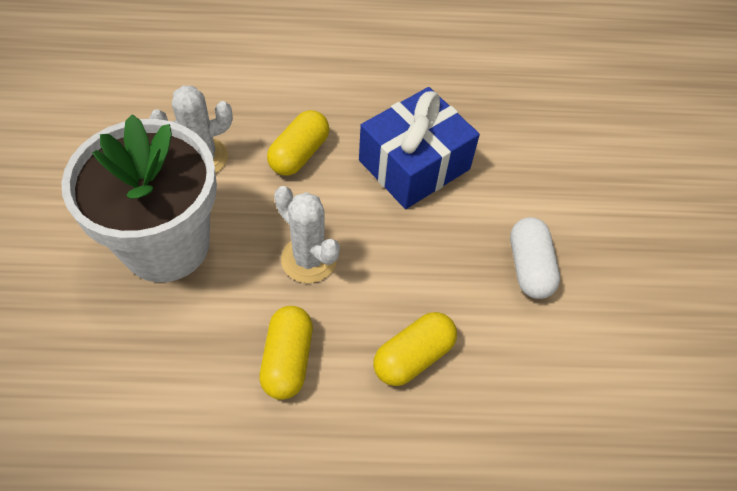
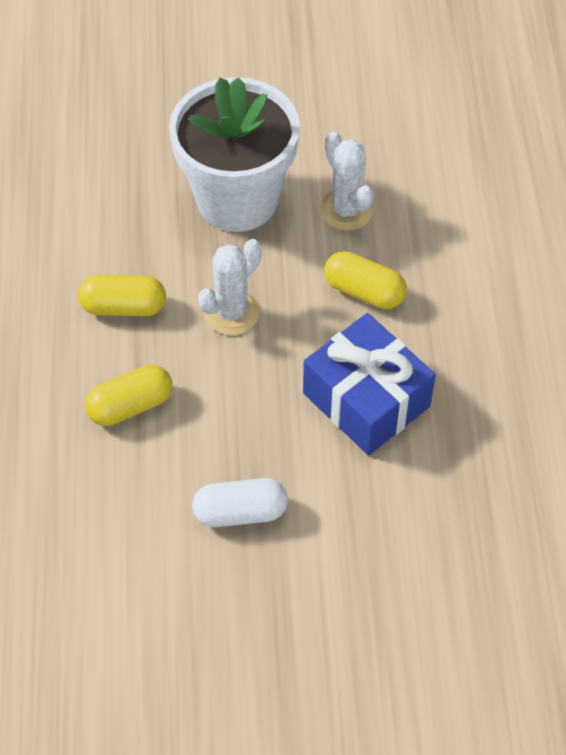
camera: 90 degrees right, 0 degrees up
yellow capsule [373,312,457,386] -> yellow capsule turned 75 degrees counterclockwise [85,365,172,426]

